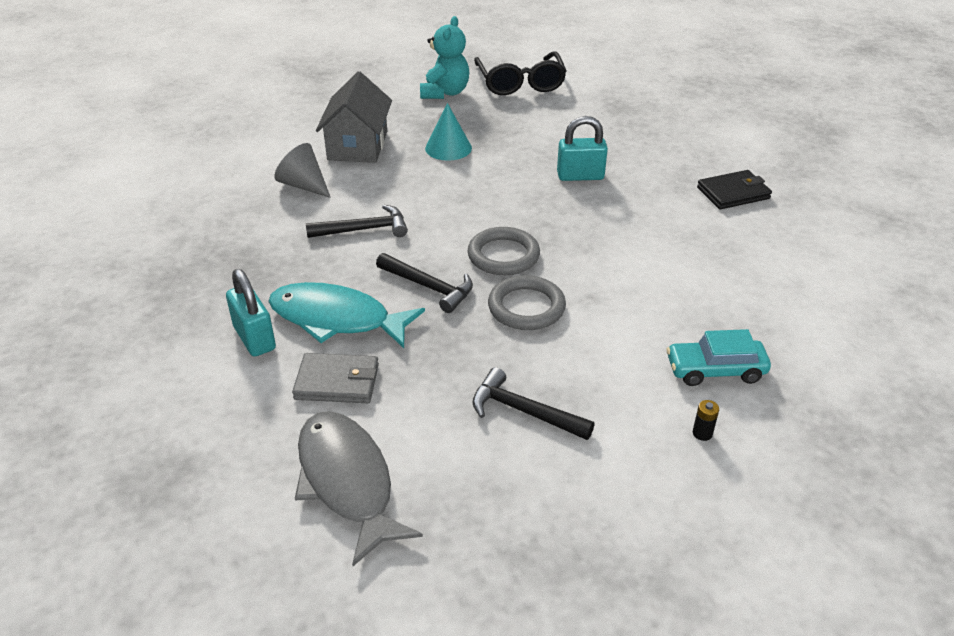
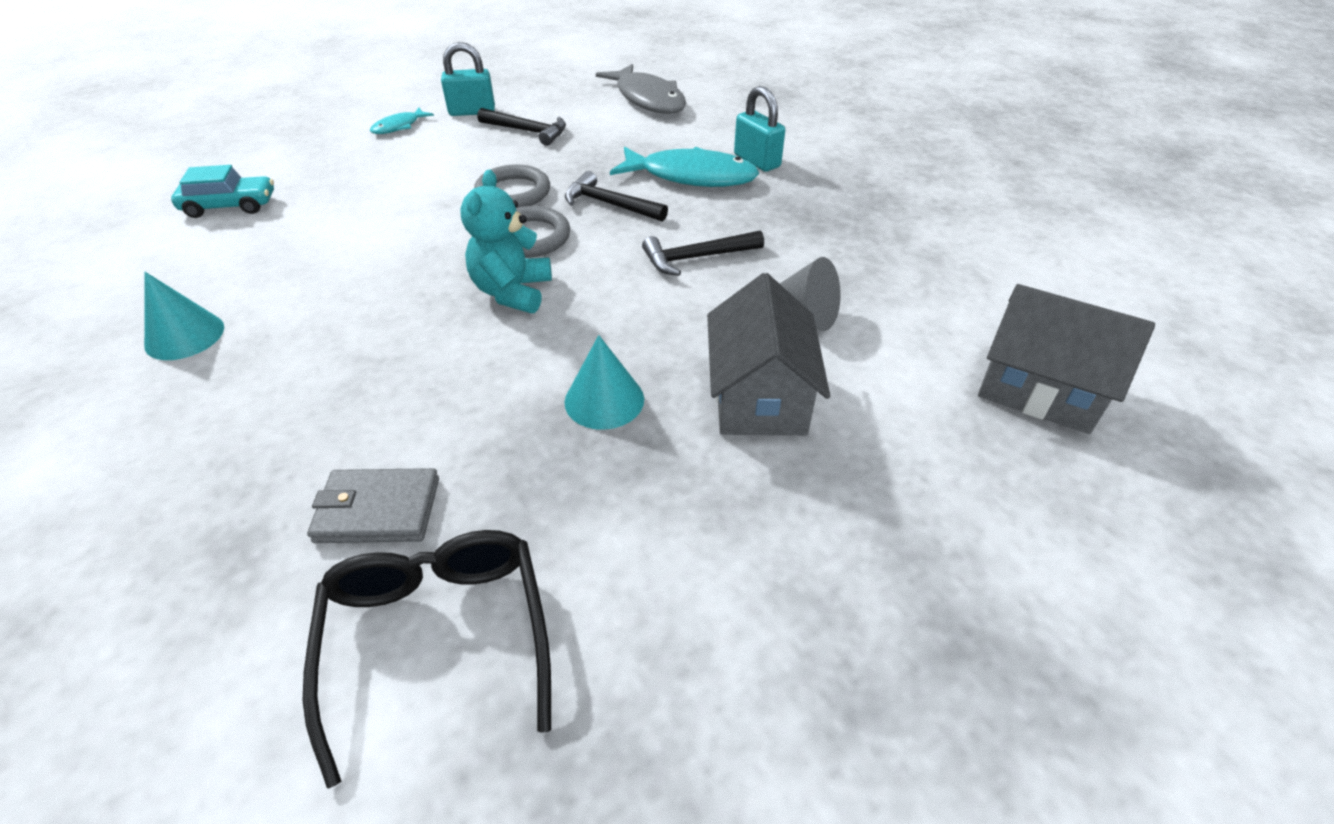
camera: 175 degrees right, 5 degrees up
grey wallet [292,353,379,403] -> grey wallet moved to [307,468,439,543]
turquoise teddy bear [420,16,470,99] -> turquoise teddy bear moved to [460,169,552,313]
turquoise padlock [557,116,608,181] -> turquoise padlock moved to [441,42,495,116]
turquoise car [667,329,771,386] -> turquoise car moved to [171,165,274,218]
black battery [693,400,719,441] -> turquoise fish [370,108,434,134]
black wallet [697,170,772,209] -> turquoise cone [144,272,224,360]
none -> grey house [978,284,1155,434]

